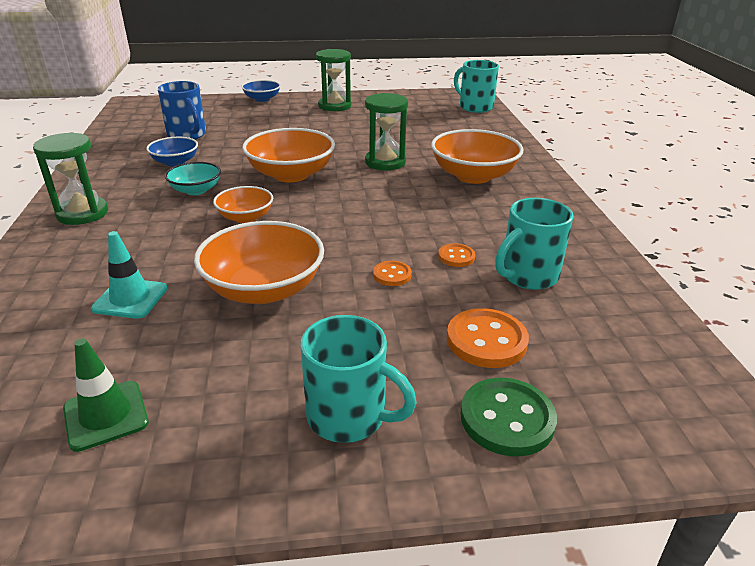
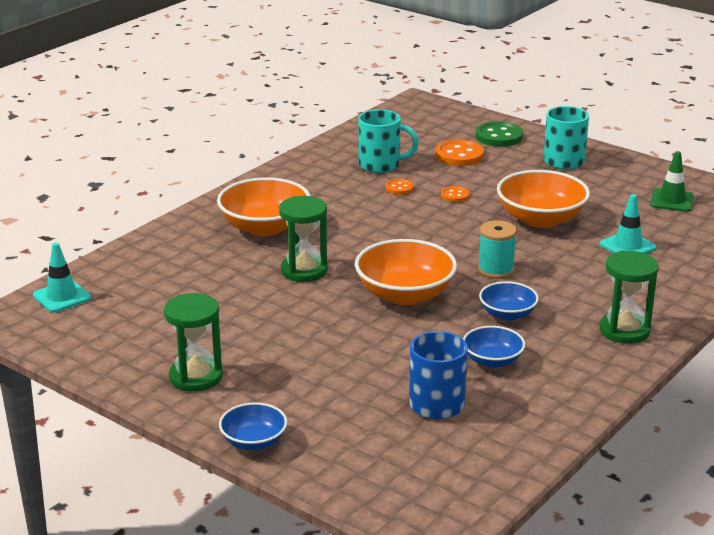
camera: 135 degrees left, 5 degrees down
turquoise bowl [165,162,221,195] -> blue bowl [479,281,539,321]
orange bowl [213,186,273,223] -> turquoise spool [478,220,517,279]
turquoise mug [454,60,499,113] -> turquoise traffic cone [33,242,91,313]

